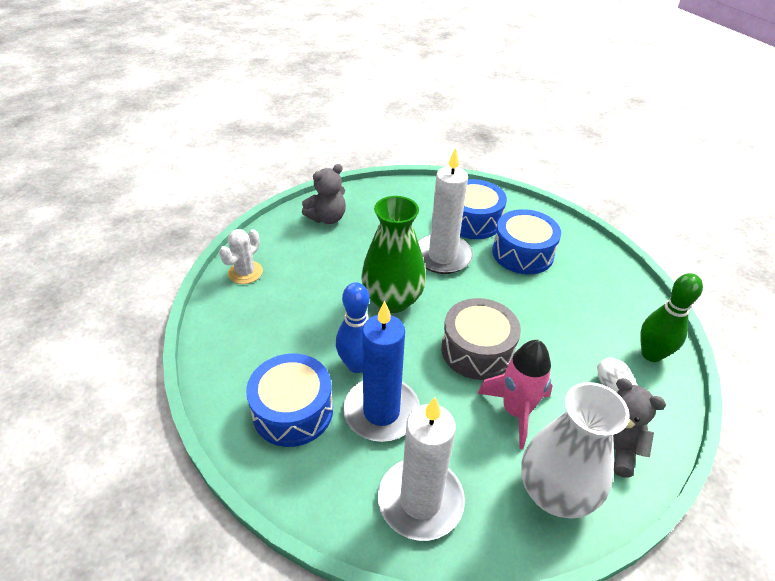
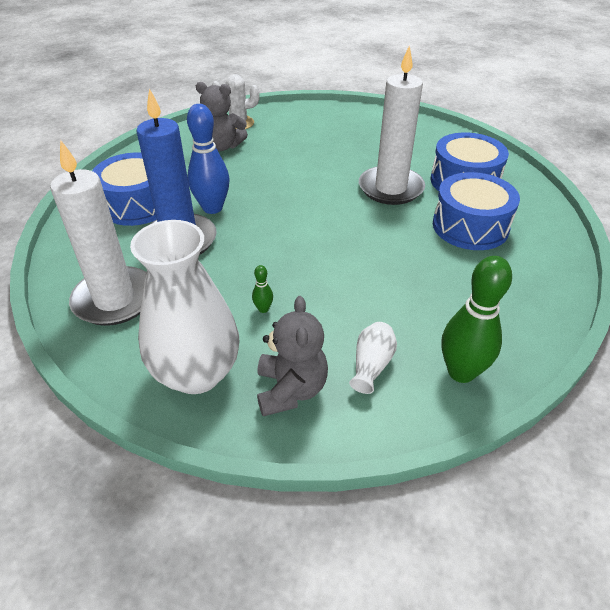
camera: 50 degrees right, 0 degrees up
grey teddy bear [302,164,346,224] -> grey teddy bear moved to [196,82,248,151]
green vase [361,196,426,313] -> none
grey drum [441,298,521,380] -> none
pink rocket [477,340,553,449] -> green bowling pin [252,265,273,313]

